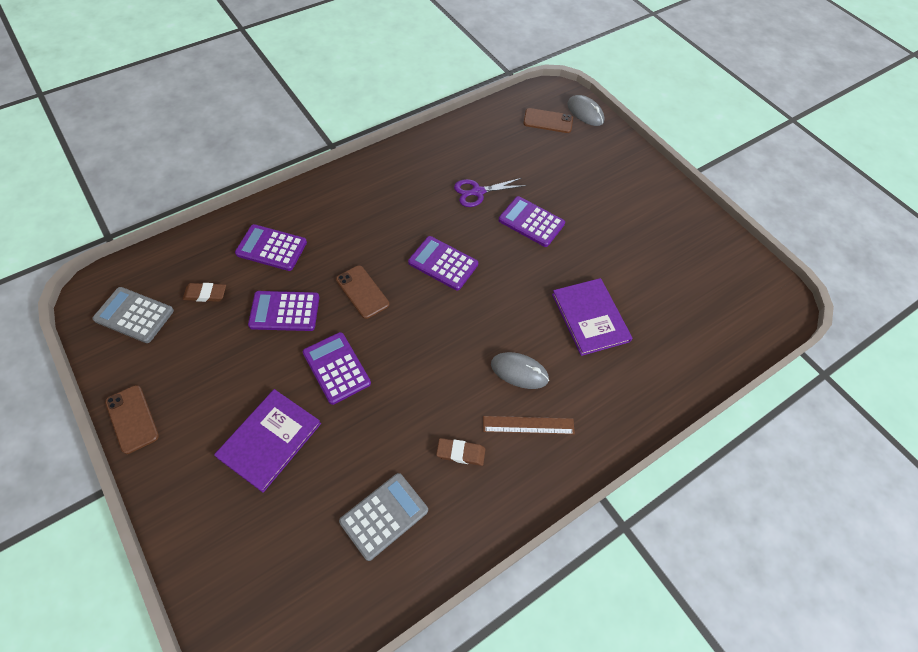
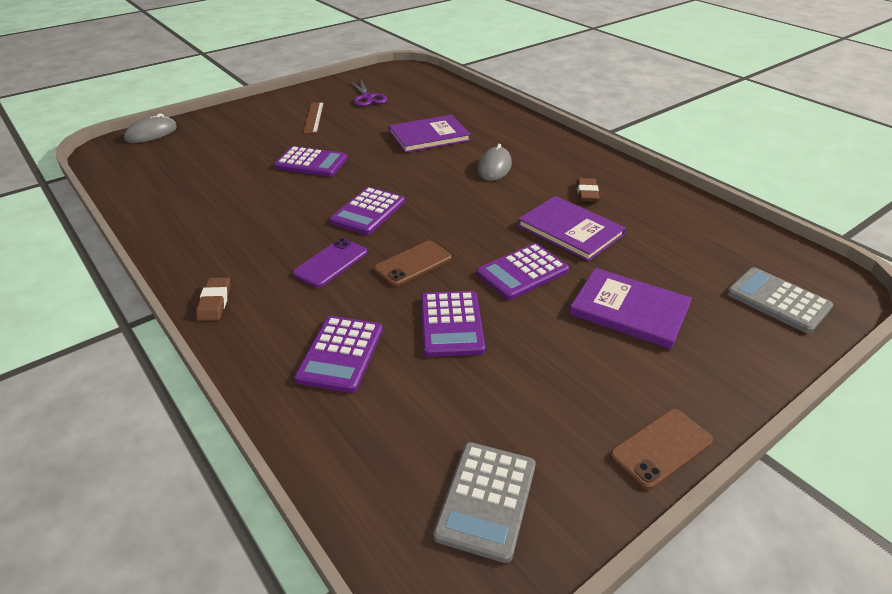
camera: 90 degrees left, 20 degrees down
brown eraser [183,283,226,302] -> brown eraser moved to [196,277,230,321]
grey calculator [339,473,428,561] -> grey calculator moved to [727,267,833,334]
purple scissors [454,178,526,207] -> purple scissors moved to [351,80,387,106]
brown ruler [483,416,575,434] -> brown ruler moved to [303,102,324,134]
purple calculator [499,196,565,247] -> purple calculator turned 105 degrees counterclockwise [274,146,348,177]
brown phone [523,108,573,133] -> none
none -> purple phone [293,238,367,288]
none -> purple book [518,196,626,261]

